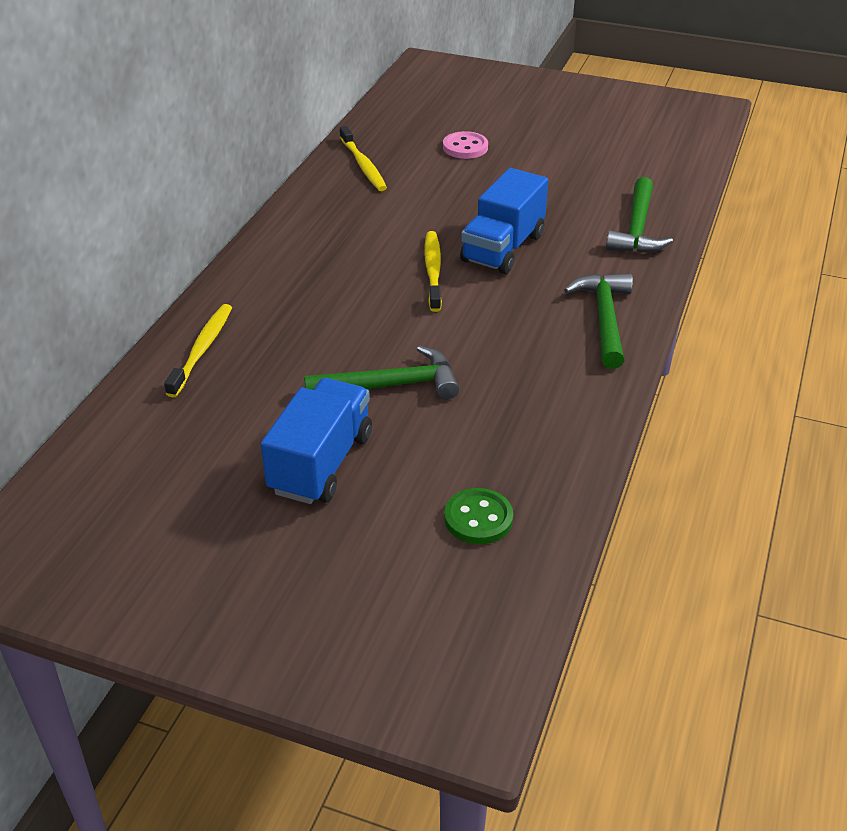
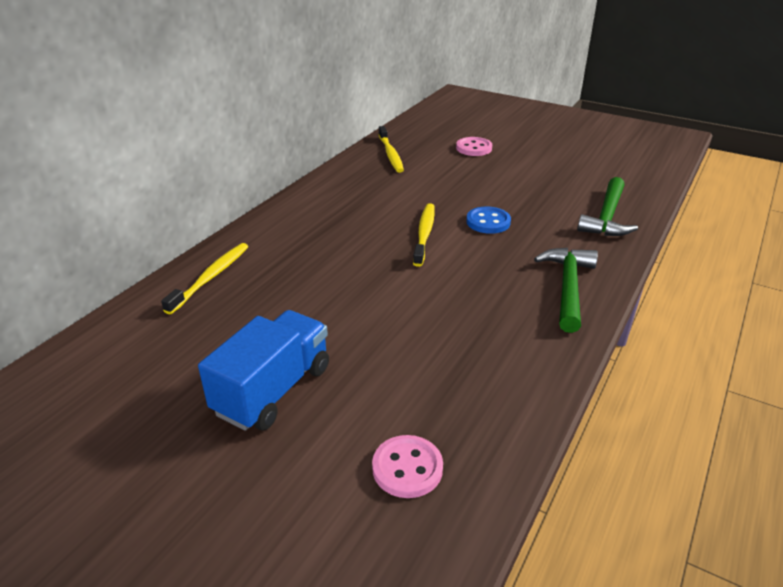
camera: 10 degrees right, 5 degrees down
green hammer [304,345,459,400] -> none
green button [444,488,513,544] -> pink button [372,435,443,498]
blue truck [460,168,548,274] -> blue button [466,206,511,234]

